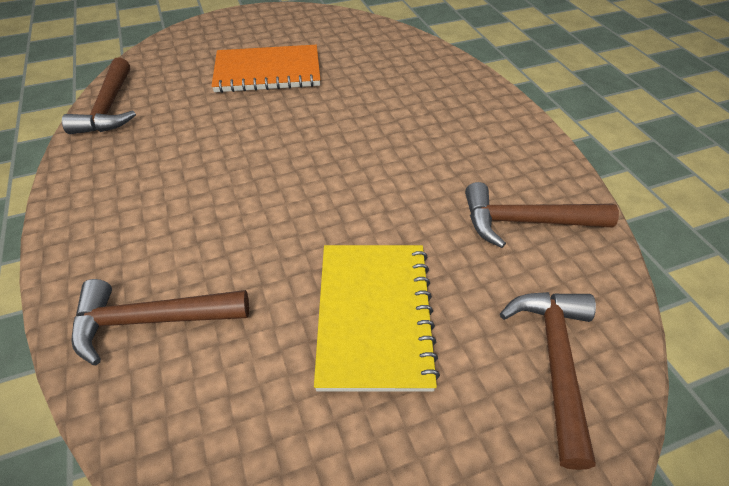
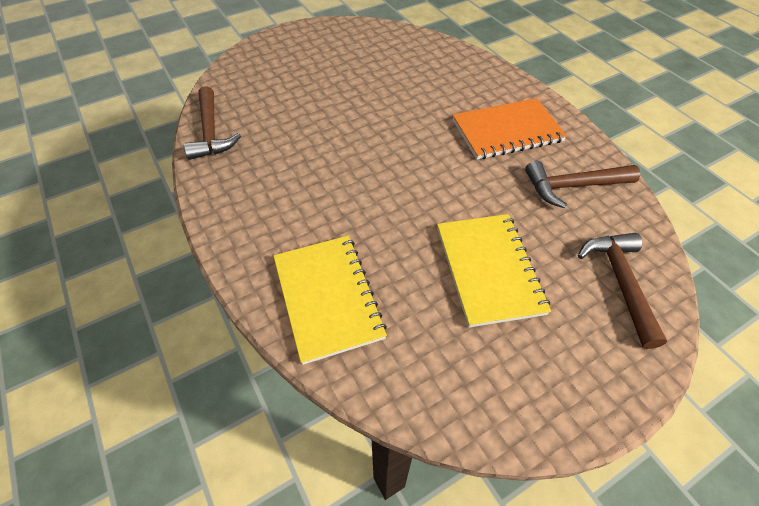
camera: 10 degrees left, 5 degrees up
brown hammer [71,279,249,365] -> yellow notebook [273,235,387,365]
orange notebook [211,45,320,93] -> orange notebook moved to [453,98,567,160]

